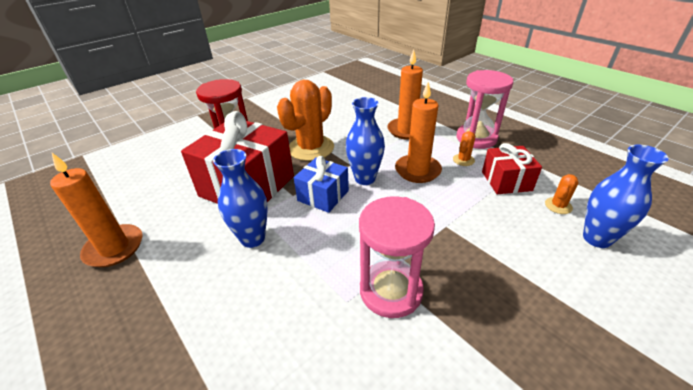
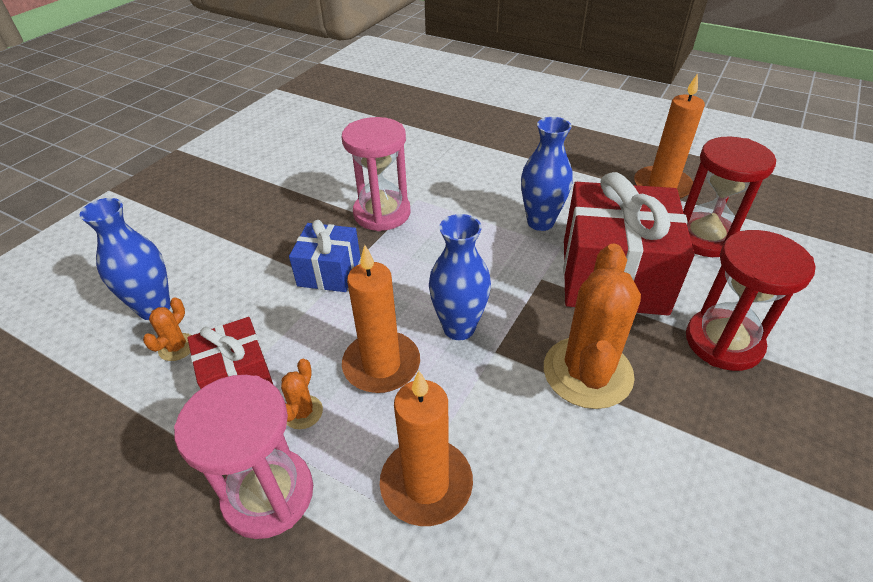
camera: 160 degrees right, 5 degrees up
blue gift [294,156,349,213] -> blue gift moved to [289,220,361,292]
none -> red hourglass [683,137,776,257]

